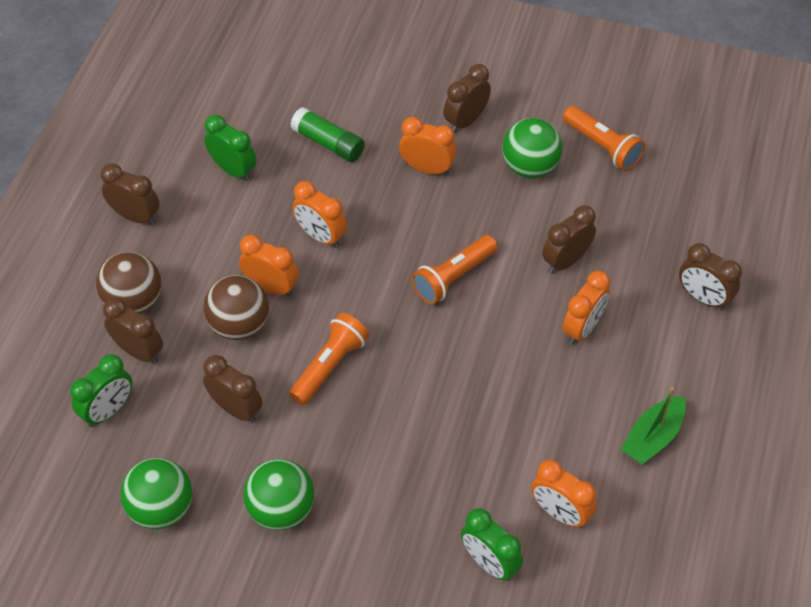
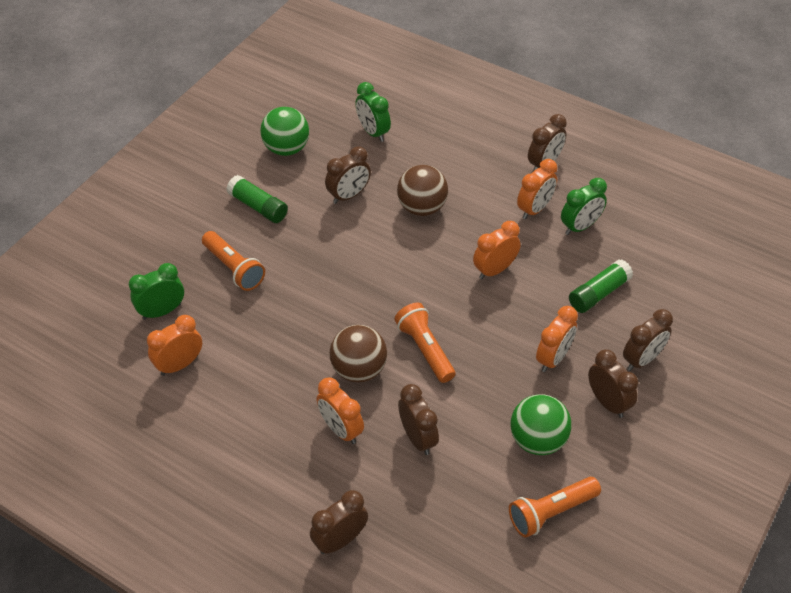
camera: 105 degrees right, 5 degrees down
brown ball [96,252,161,314] -> brown ball moved to [330,325,387,382]
brown clock [103,298,163,364] -> brown clock moved to [623,309,673,371]
orange clock [239,234,299,297] -> orange clock moved to [517,159,558,219]
green ball [243,459,314,530] -> green glue stick [226,175,288,223]
orange flashlight [289,313,369,405] -> orange flashlight moved to [202,231,265,291]
green boat [621,387,686,465] -> none

